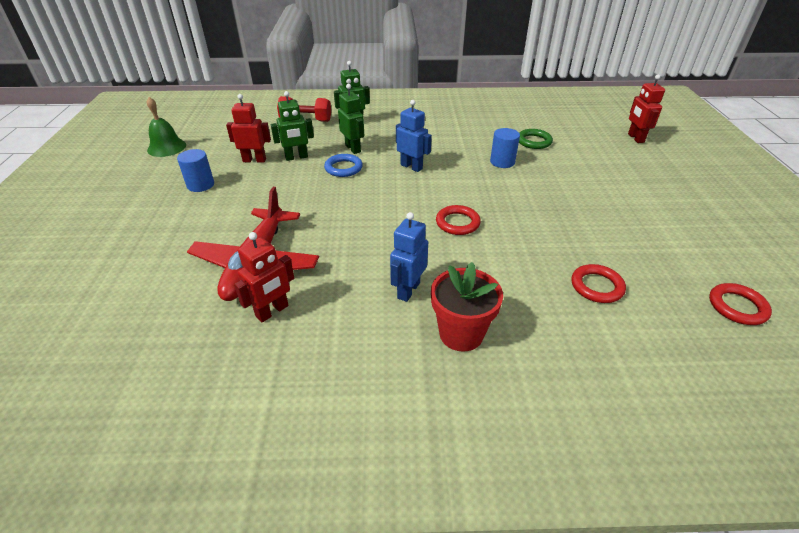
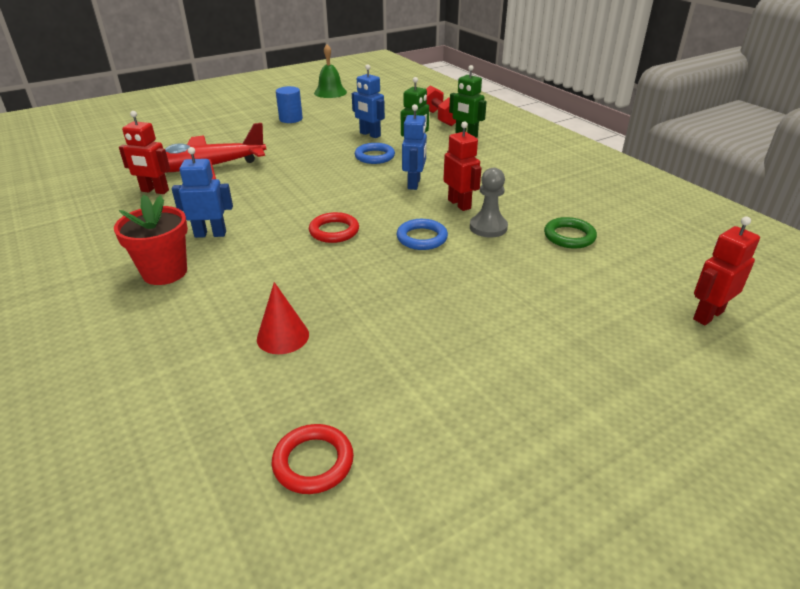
camera: 60 degrees right, 5 degrees down
red robot [226,94,271,163] -> red robot moved to [443,121,481,211]
green robot [271,91,314,161] -> blue robot [352,64,385,138]
blue cylinder [490,128,520,168] -> grey pawn [470,168,508,238]
red ring [571,264,626,303] -> red cone [257,282,309,354]
none -> blue ring [396,219,448,250]

